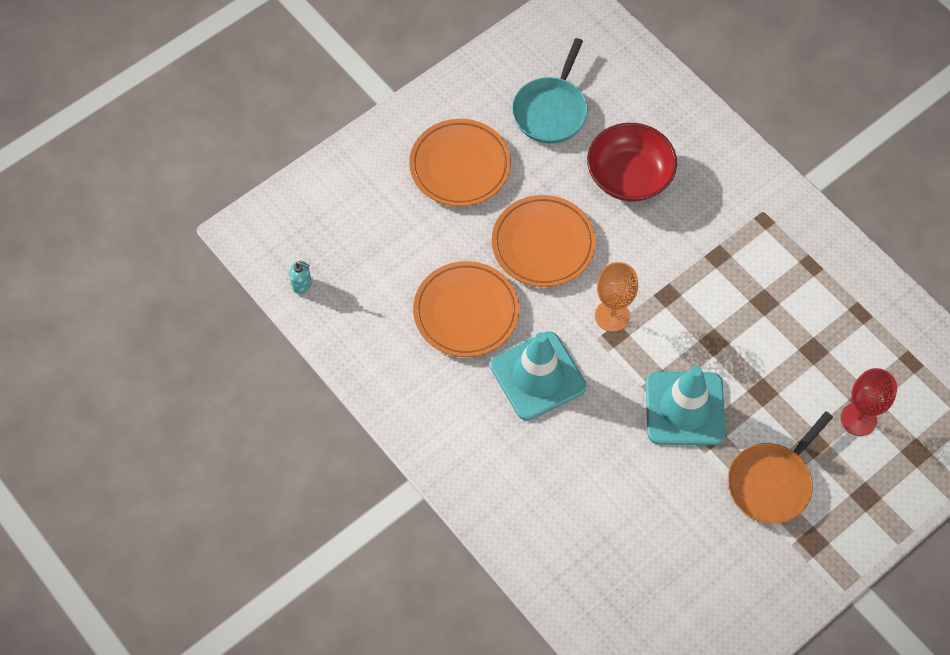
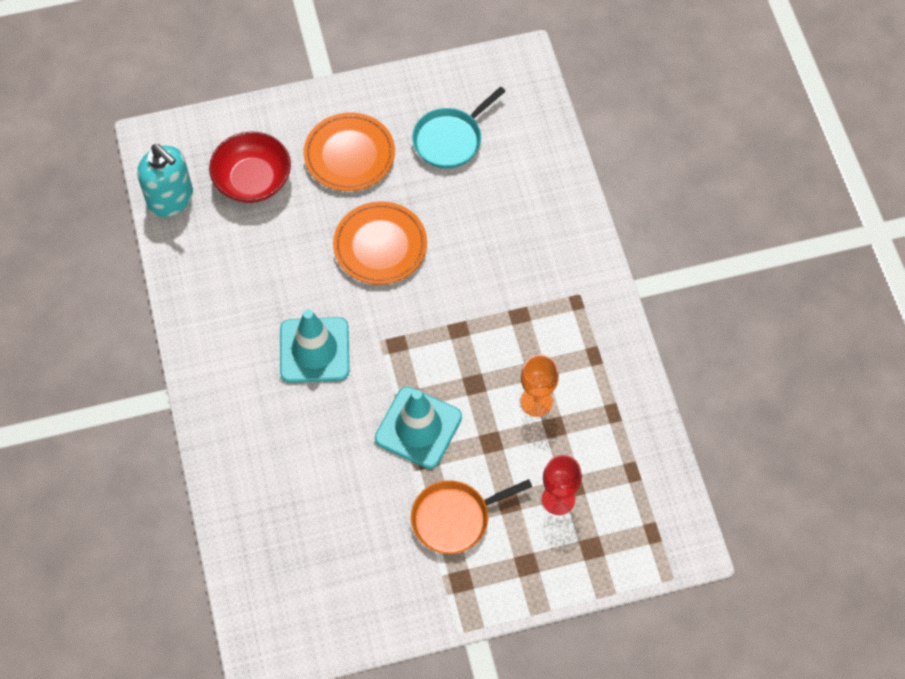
camera: 25 degrees right, 0 degrees up
turquoise soap dispenser [289,261,312,294] -> turquoise soap dispenser [137,144,193,217], size x2.39
orange plate [413,261,519,357] -> none
red bowl [587,123,677,202] -> red bowl moved to [209,131,291,203]
orange goblet [595,262,638,332] -> orange goblet moved to [521,355,559,417]

